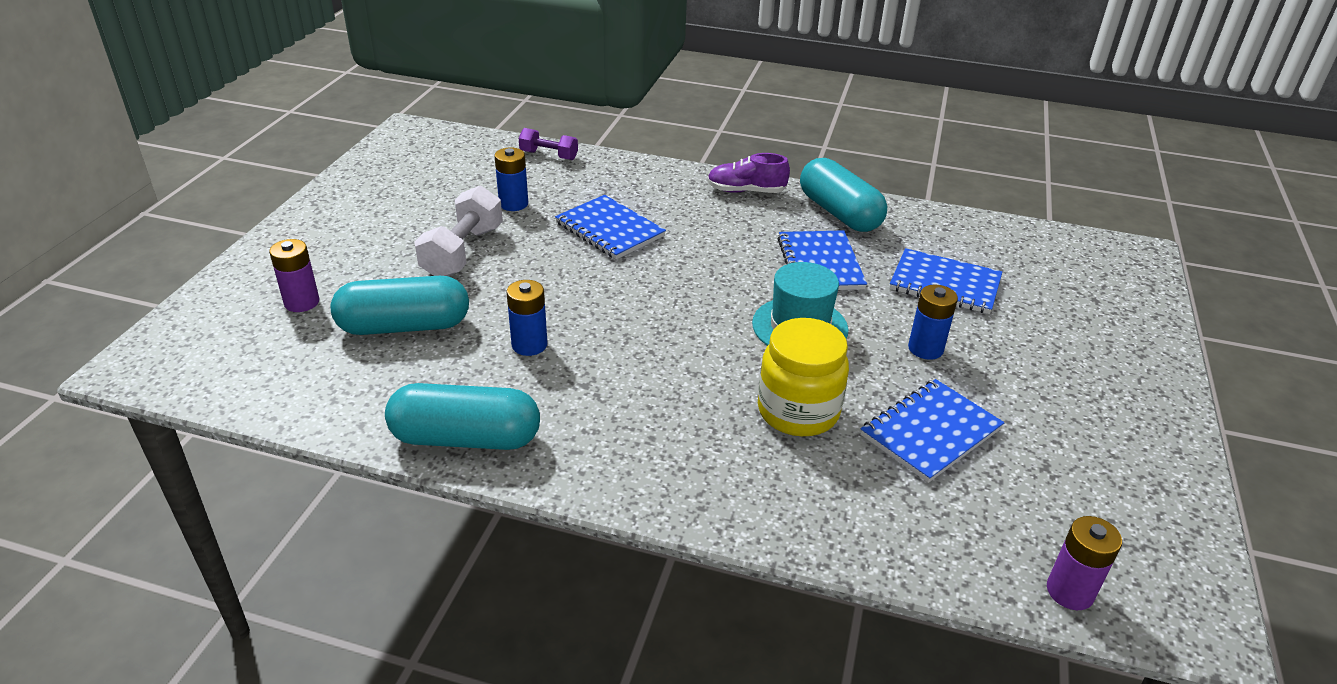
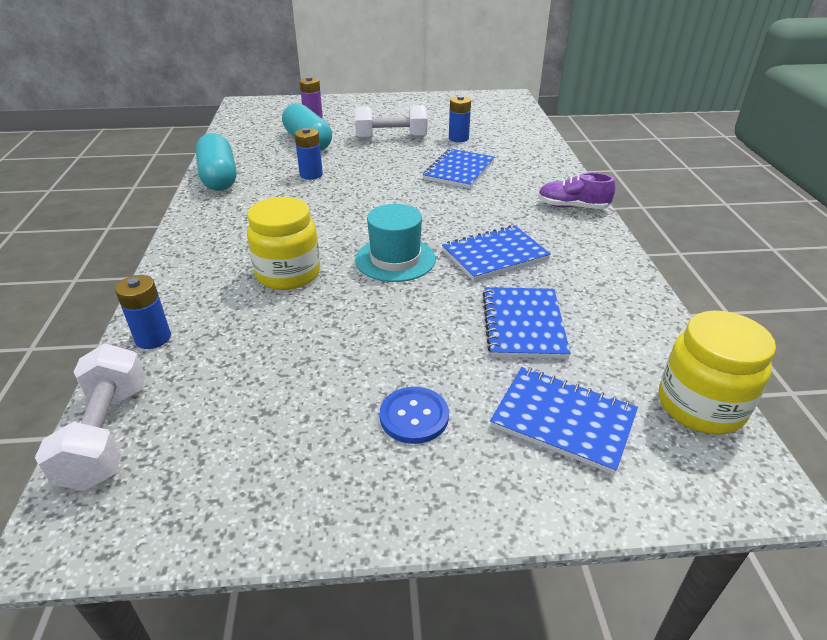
camera: 70 degrees right, 0 degrees up
purple dumbbell [519,128,578,160] -> none
purple shoe [707,153,790,193] -> purple shoe turned 60 degrees counterclockwise [538,172,616,209]
turquoise capsule [800,158,887,232] -> none
blue notebook [861,379,1005,483] -> blue notebook moved to [490,367,638,474]
blue battery [908,284,958,360] -> blue battery moved to [115,275,171,349]
purple battery [1047,516,1122,610] -> white dumbbell [35,344,146,491]
none -> blue button [380,387,449,444]
none -> yellow jar [659,310,776,435]

